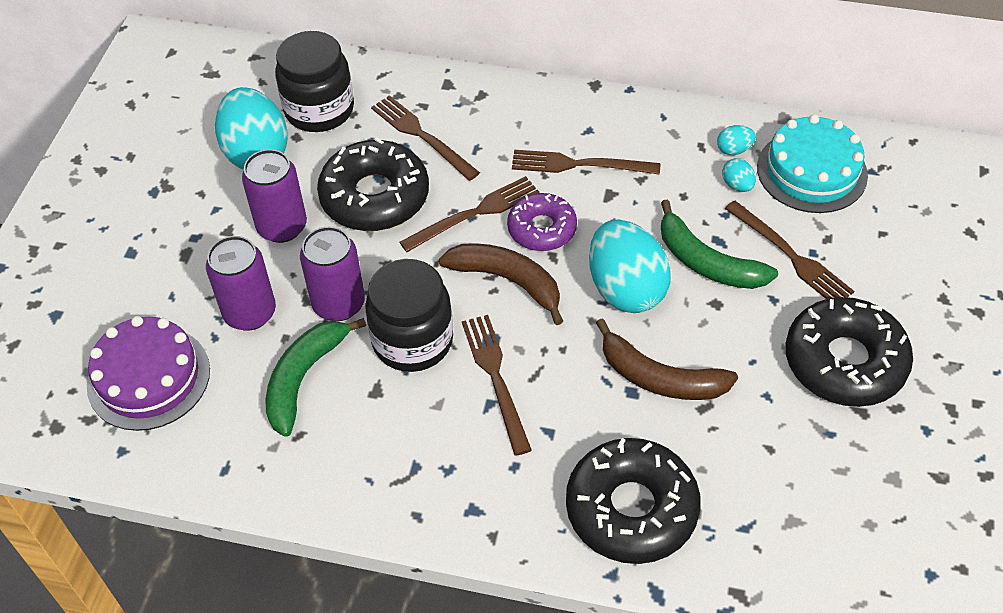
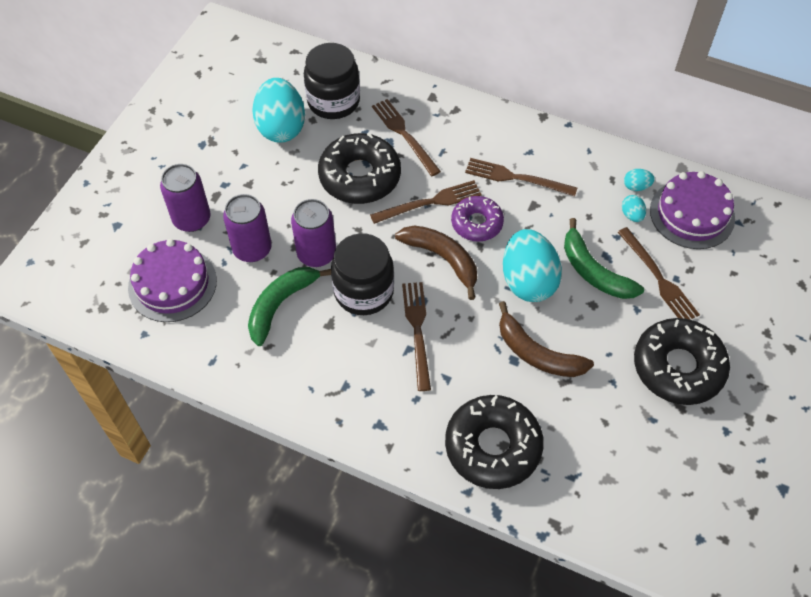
camera: 10 degrees right, 5 degrees up
purple can [242,149,307,243] -> purple can moved to [160,164,211,232]
turquoise cake [757,114,868,213] -> purple cake [650,171,735,249]

